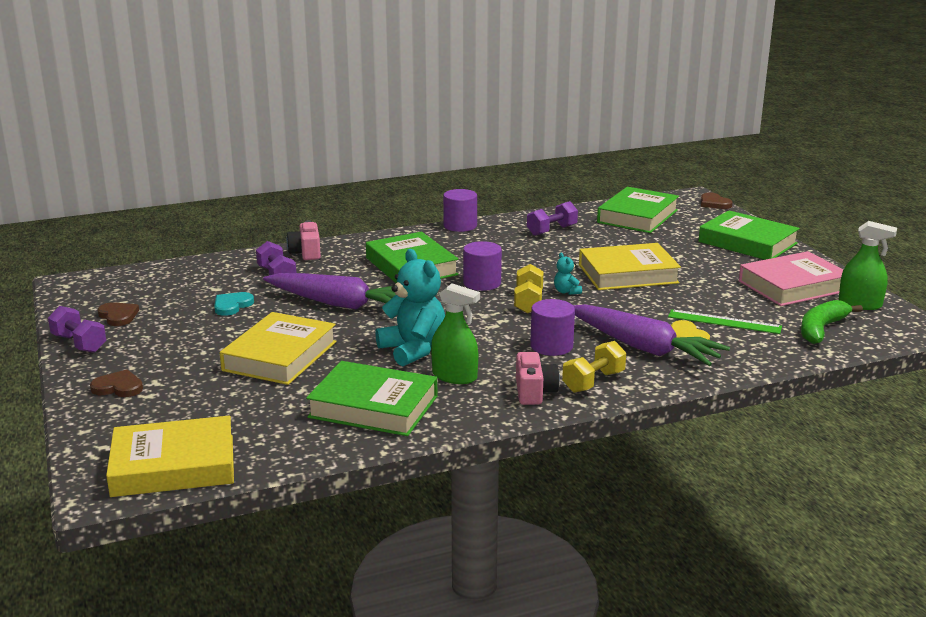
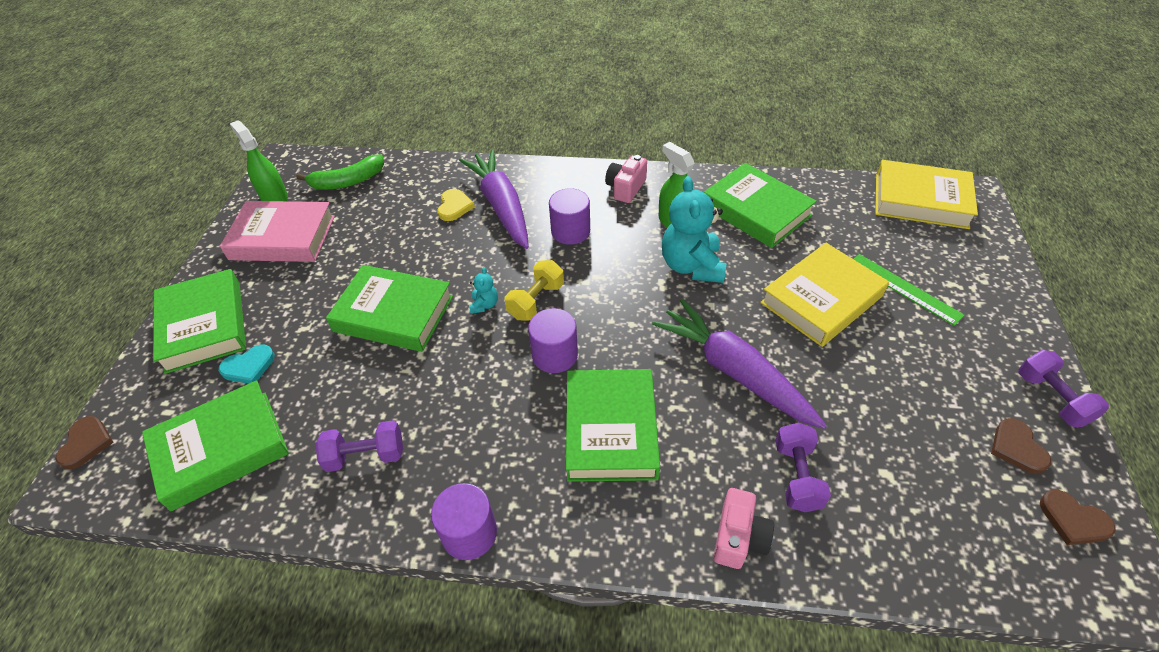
camera: 150 degrees left, 25 degrees up
brown heart [90,370,143,397] -> brown heart moved to [1040,490,1115,545]
turquoise heart [214,292,254,316] -> turquoise heart moved to [219,344,275,384]
yellow dumbbell [562,341,626,393] -> none
yellow book [579,243,681,290] -> green book [326,265,453,352]
green ruler [668,309,782,334] -> green ruler moved to [854,254,965,326]

